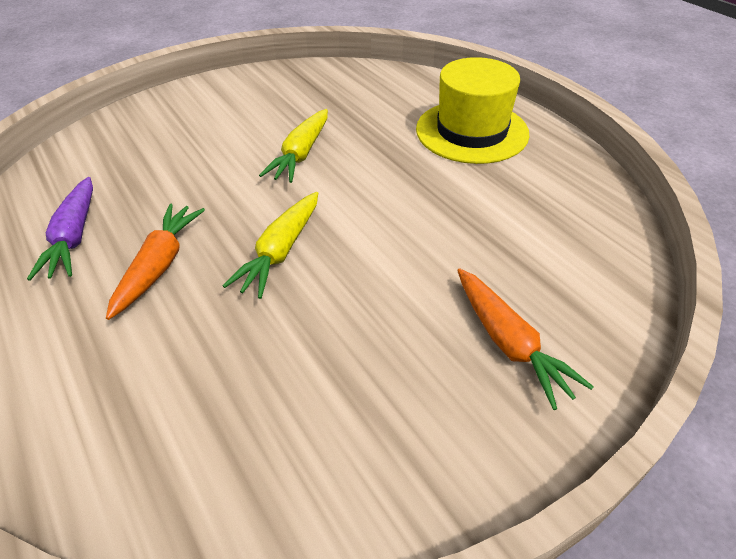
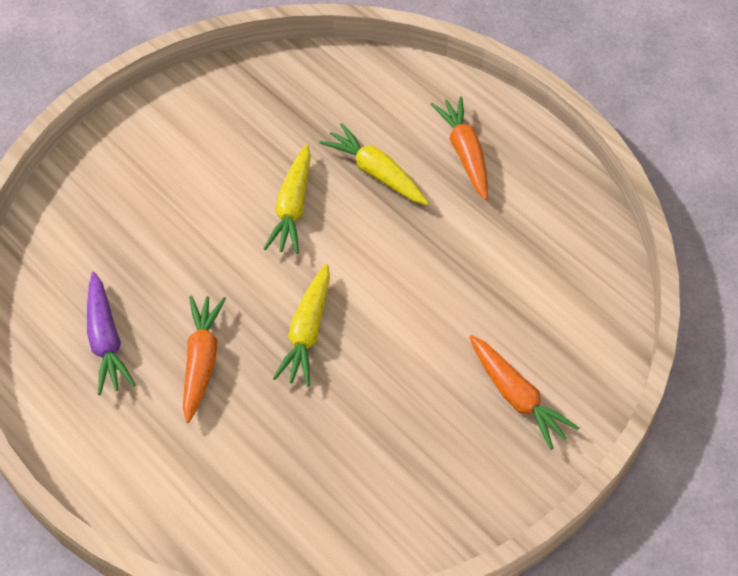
camera: 10 degrees left, 10 degrees up
yellow hat [416,57,529,164] -> orange carrot [431,96,488,200]
none -> yellow carrot [319,123,429,205]

